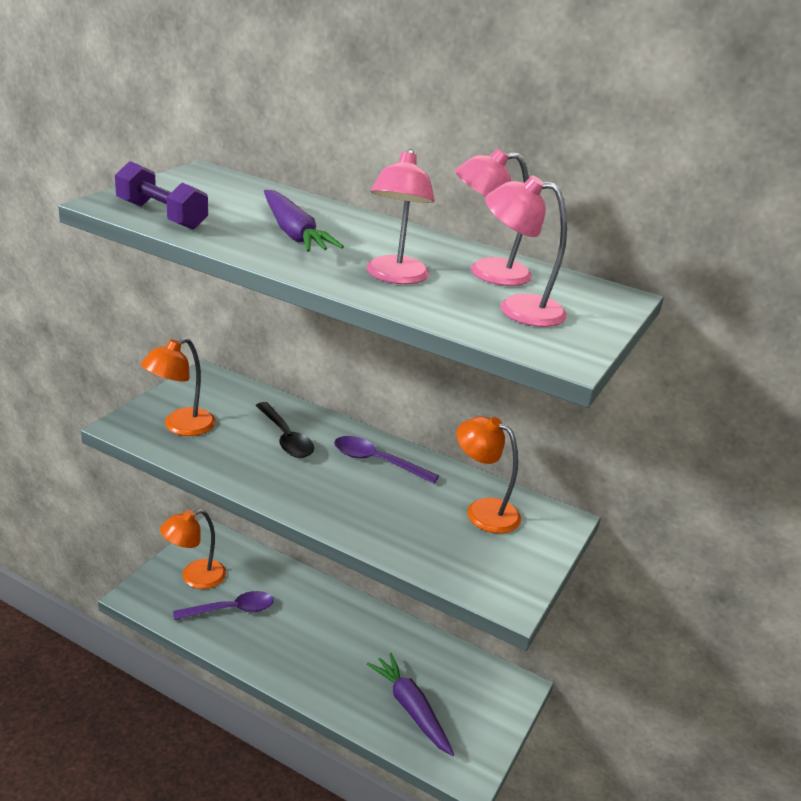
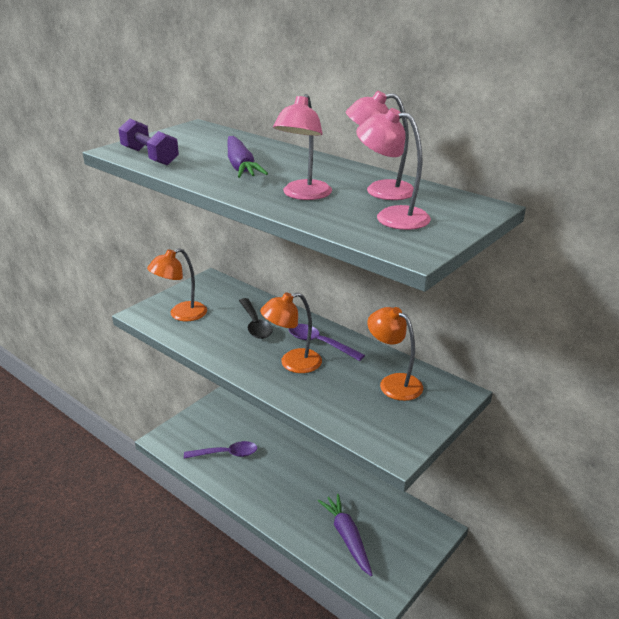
camera: 15 degrees right, 0 degrees up
orange lamp [160,509,226,589] -> orange lamp moved to [260,292,322,373]

